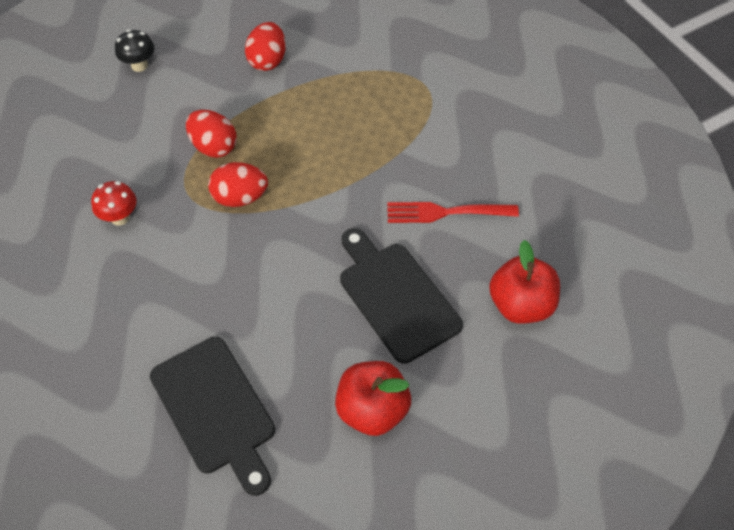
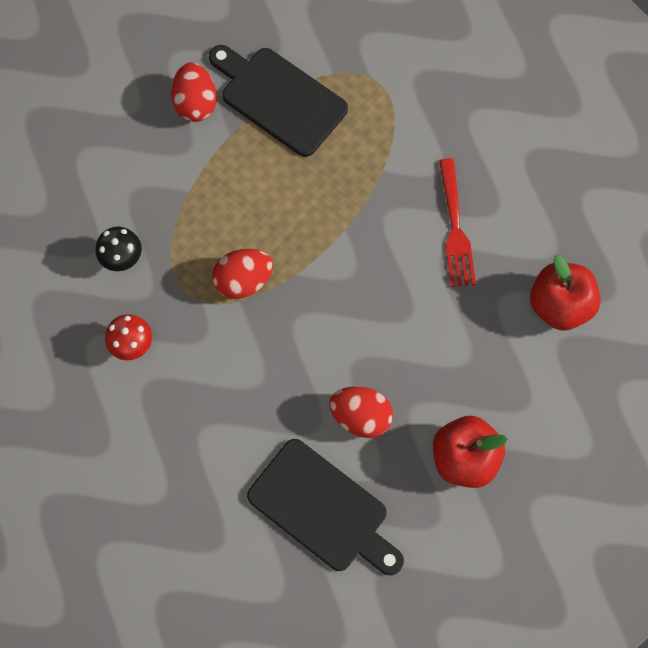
camera: 20 degrees left, 15 degrees up
black mushroom [115,29,155,72] -> black mushroom moved to [96,227,142,271]
red egg [186,110,237,158] -> red egg moved to [329,387,393,438]
black cutting board [340,228,463,364] -> black cutting board moved to [209,45,348,157]
red fork [387,202,519,223] -> red fork turned 75 degrees counterclockwise [439,158,476,287]

